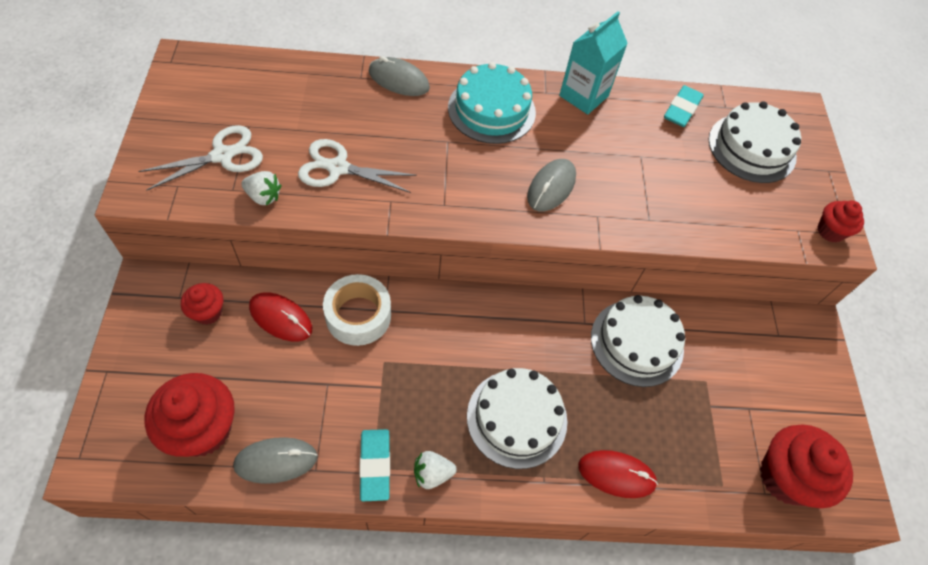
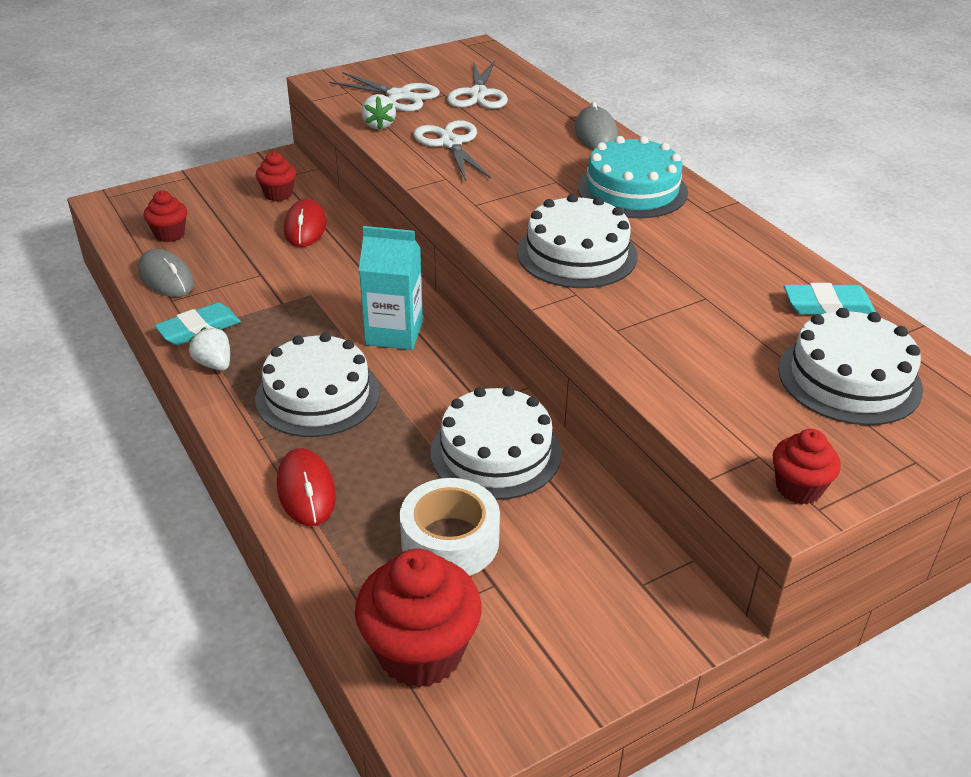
camera: 65 degrees right, 20 degrees down
red cupcake [145,373,235,457] -> red cupcake [143,191,187,242], size x0.54
white tape [323,274,391,346] -> white tape moved to [400,478,500,576]
grey mouse [527,159,576,211] -> white cake [517,194,638,288]
turquoise carton [559,11,628,114] -> turquoise carton moved to [359,226,423,350]
none -> white scissors [447,61,508,109]

